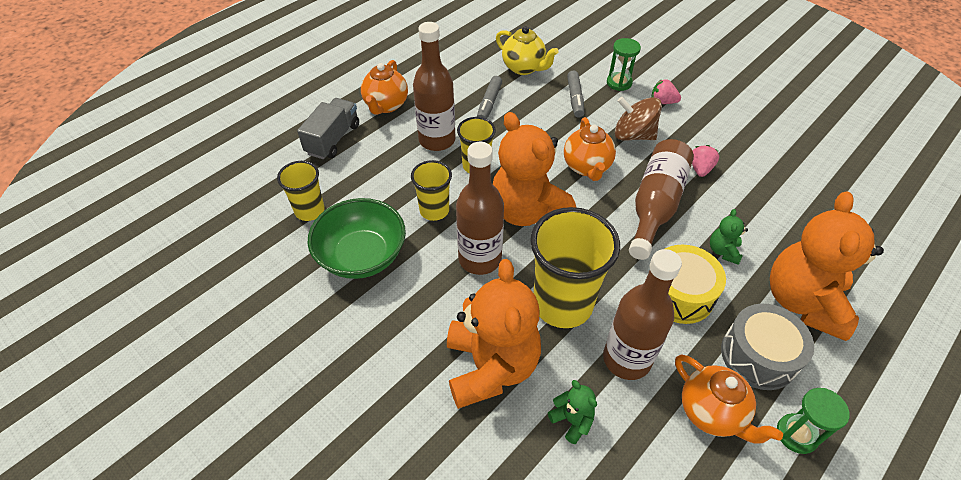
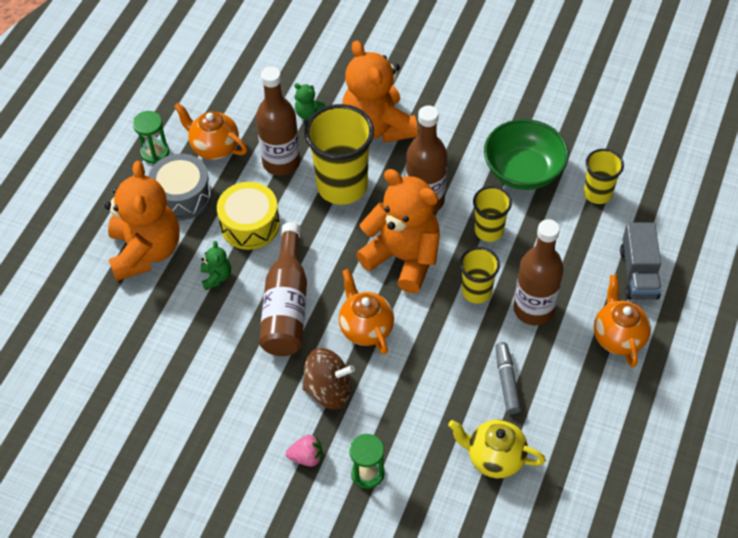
camera: 160 degrees right, 5 degrees up
grey marker [567,70,584,118] -> none
pink strawberry [692,145,719,177] -> none

